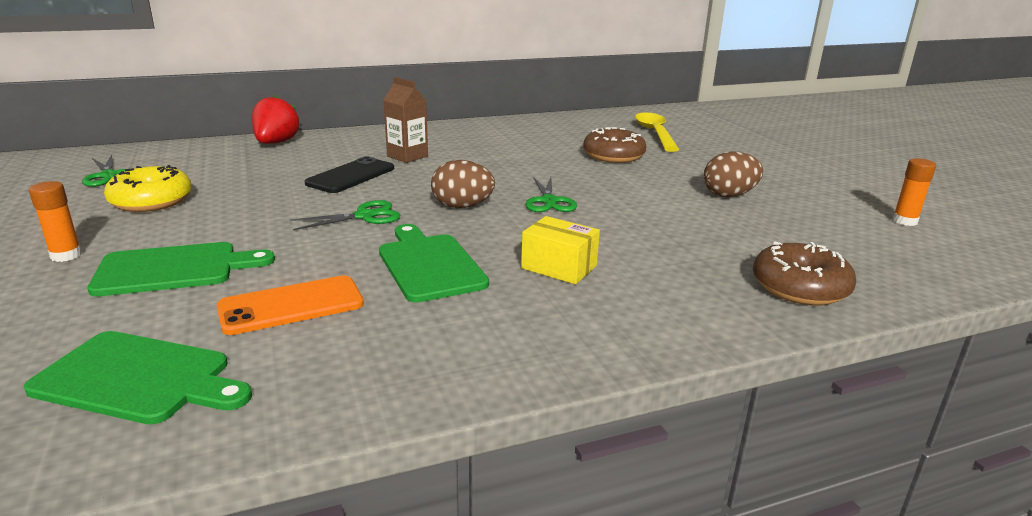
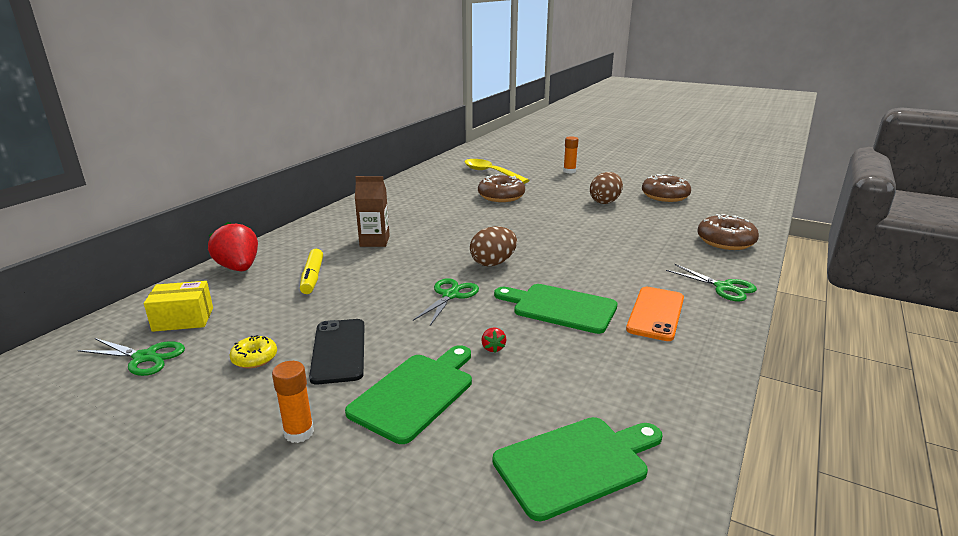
camera: 40 degrees left, 0 degrees up
yellow donut [104,165,192,212] -> yellow donut [229,335,277,368], size x0.55
orange phone [217,276,364,335] -> orange phone moved to [626,287,684,341]
black phone [305,156,394,193] -> black phone moved to [309,319,365,384]
yellow box [521,216,600,284] -> yellow box moved to [144,281,213,332]
green scissors [525,177,577,212] -> green scissors moved to [666,264,757,302]
orange glue stick [892,158,936,226] -> orange glue stick moved to [563,136,579,173]
none -> yellow marker [300,249,323,294]
none -> red strawberry [481,327,506,353]
none -> brown donut [642,174,691,202]

